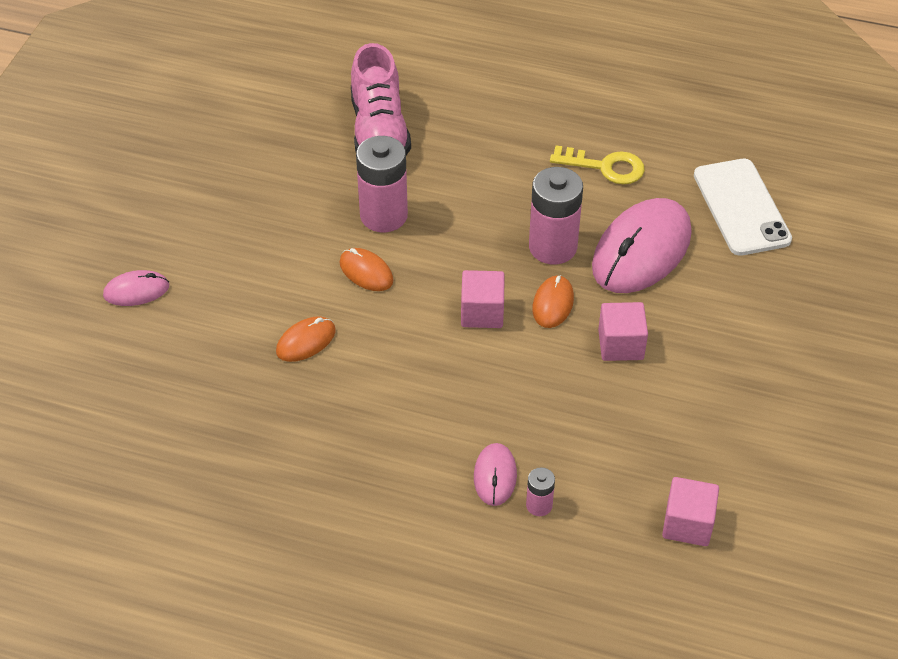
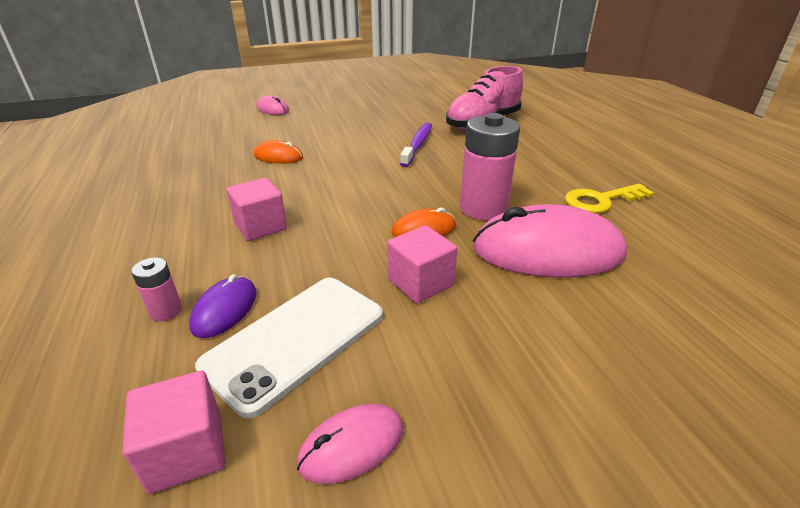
camera: 55 degrees right, 15 degrees down
orange mouse [340,248,393,291] -> none
pink battery [356,136,408,232] -> purple toothbrush [400,123,432,167]
pink cube [461,270,505,328] -> pink cube moved to [227,178,287,241]
pink mouse [474,443,517,506] -> pink mouse moved to [297,404,403,484]
yellow key [550,145,645,185] -> yellow key turned 90 degrees clockwise [565,184,654,213]
white phone [694,159,792,256] -> white phone moved to [195,278,383,418]
none -> purple mouse [189,274,257,338]

